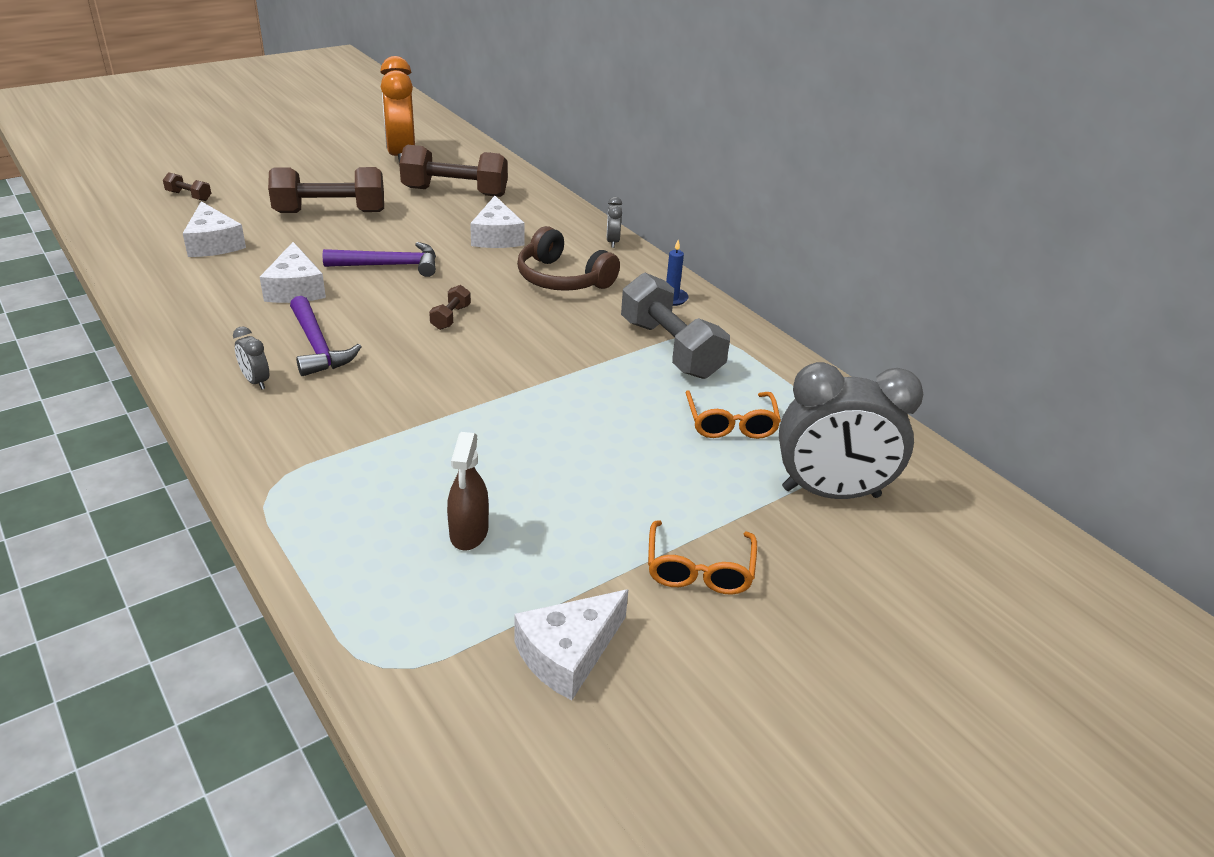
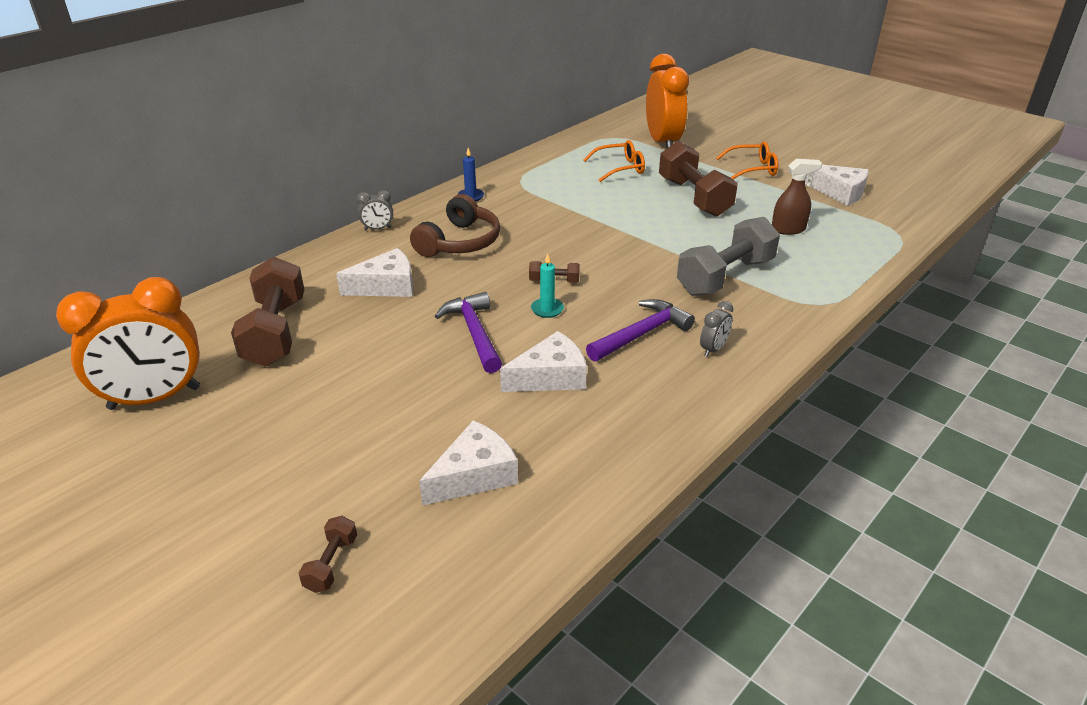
camera: 100 degrees left, 0 degrees up
brown dumbbell [268,167,384,213] -> brown dumbbell moved to [659,141,738,217]
grey dumbbell [621,273,730,379] -> grey dumbbell moved to [677,217,780,296]
grey clock [779,362,923,499] -> orange clock [646,54,689,148]
none -> turquoise candle [531,253,564,318]

